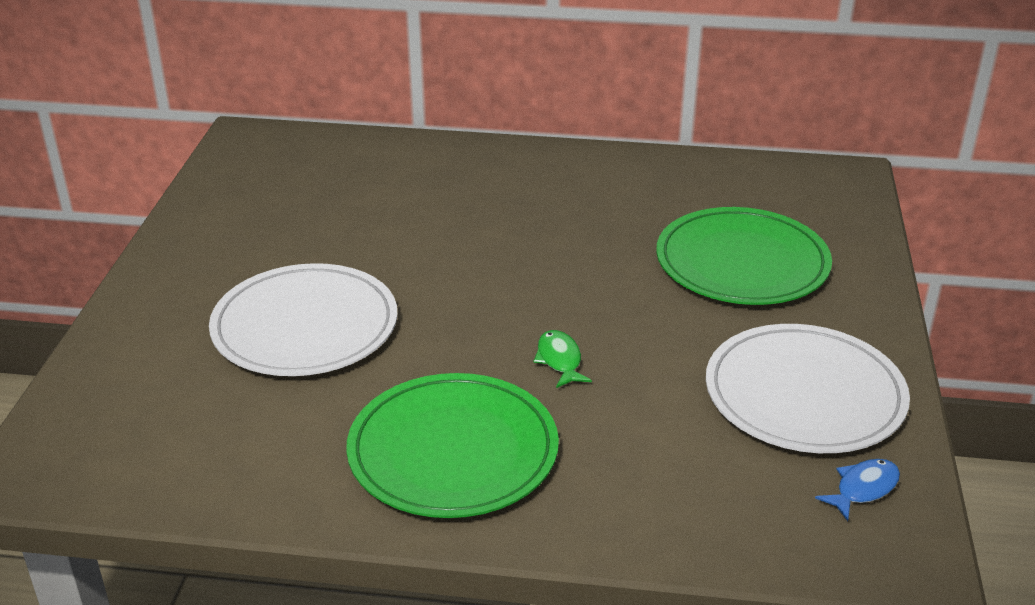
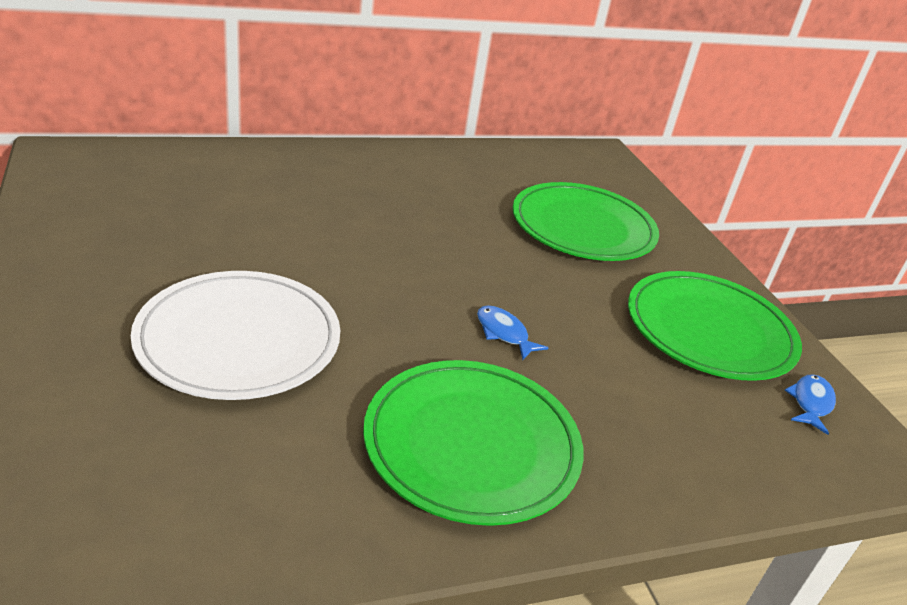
camera: 30 degrees left, 0 degrees up
green fish [533,330,592,388] -> blue fish [477,305,548,360]
white plate [706,324,910,453] -> green plate [628,271,802,381]

